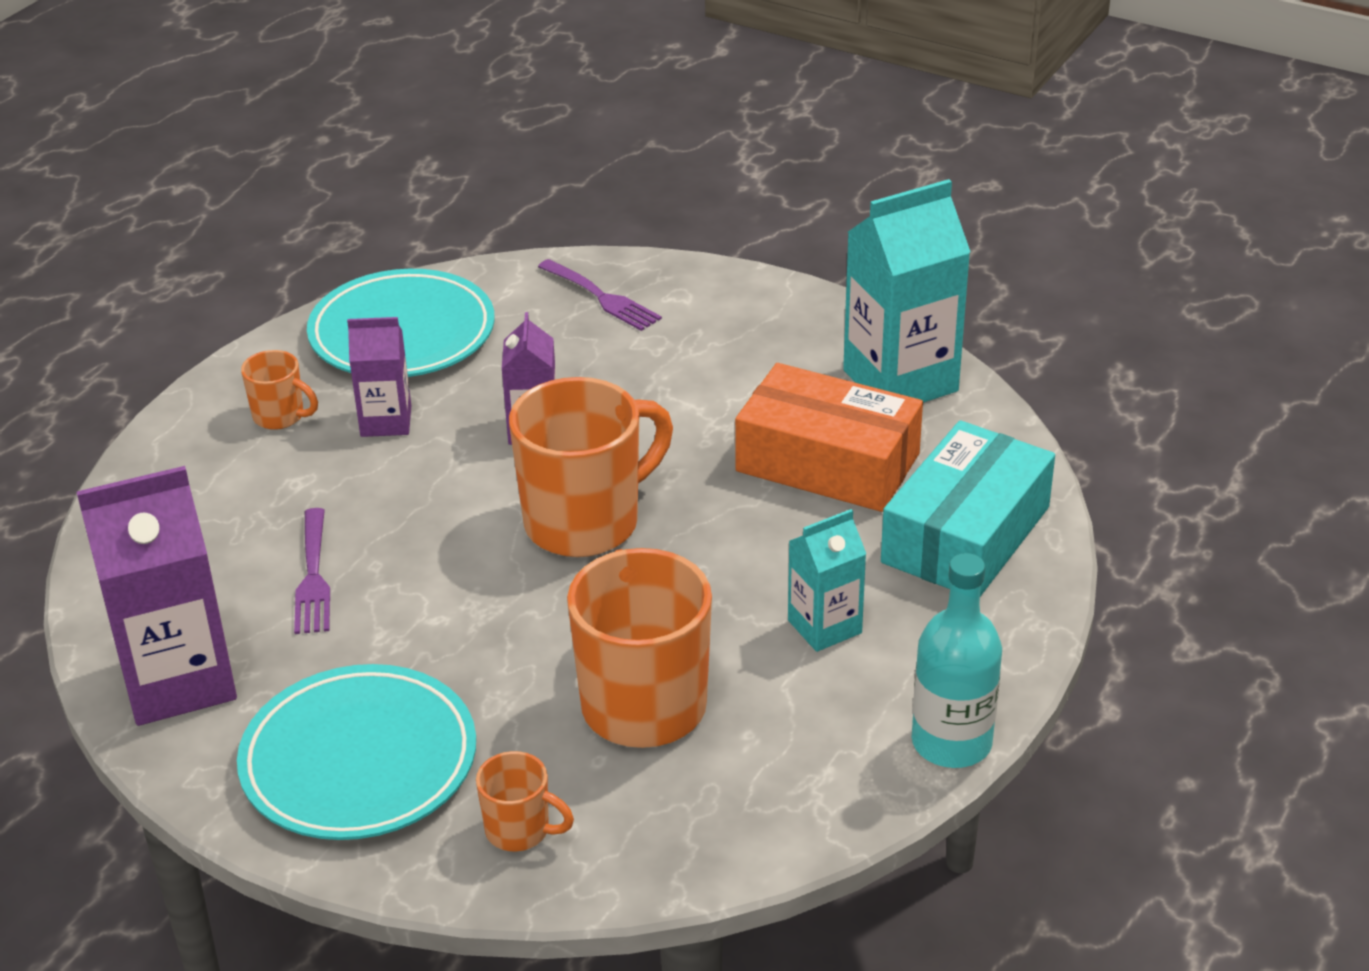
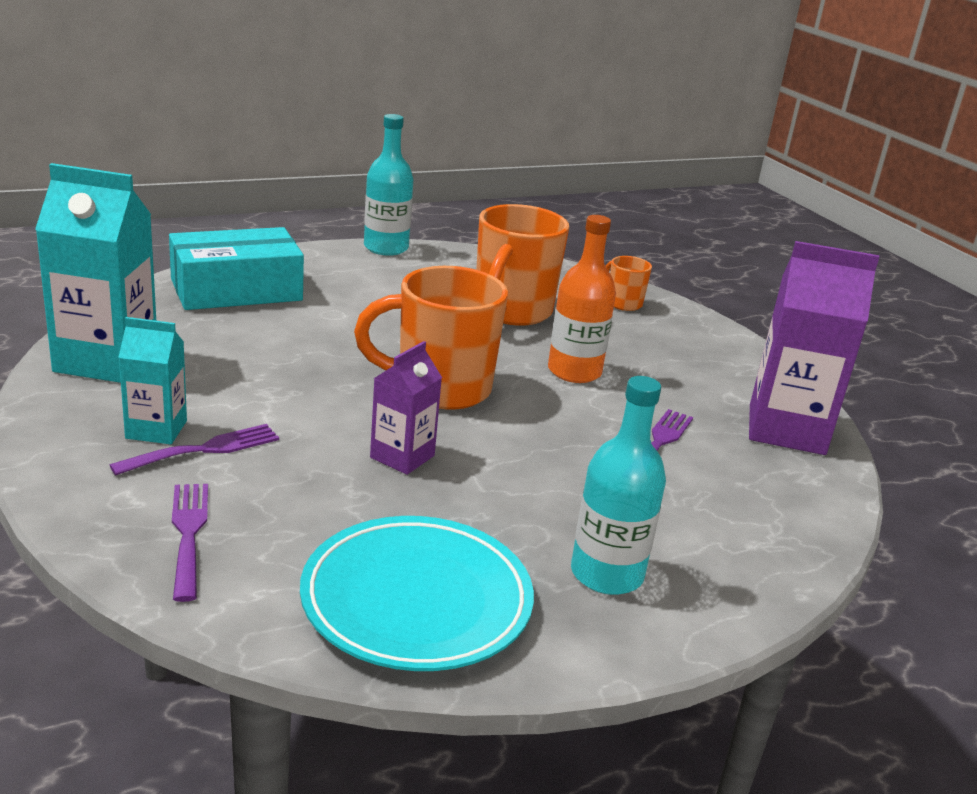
camera: 150 degrees left, 10 degrees down
turquoise plate [237,664,476,840] -> none
orange mug [241,350,318,430] -> turquoise bottle [571,376,666,595]
purple carton [347,317,411,437] -> none
orange box [735,363,923,512] -> none
turquoise carton [788,509,866,652] -> turquoise carton moved to [118,317,187,444]
none -> purple fork [110,424,279,475]
none -> orange bottle [548,215,616,383]

